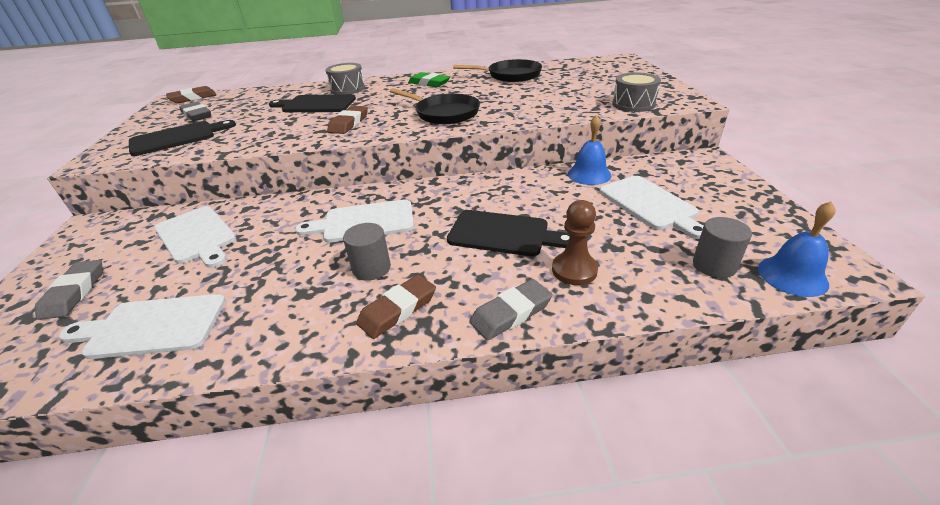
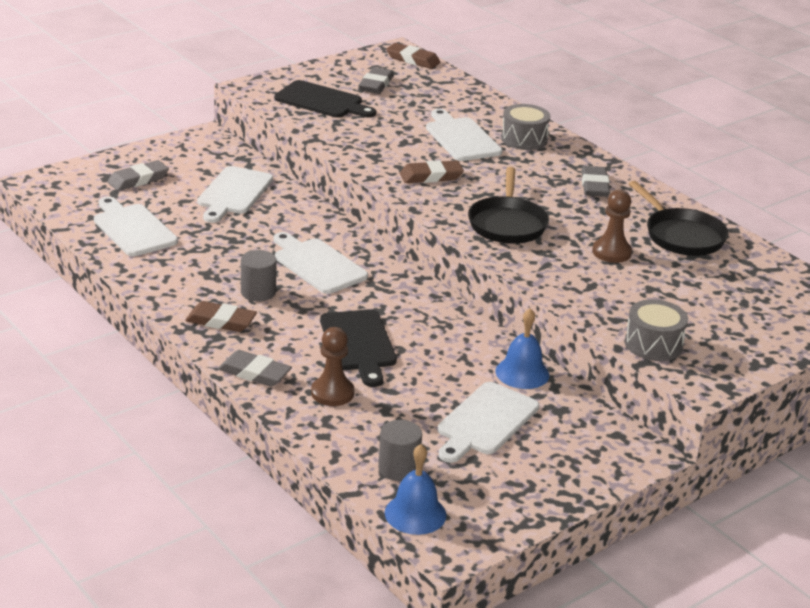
camera: 55 degrees right, 5 degrees down
black cutting board [269,94,356,112] -> white cutting board [426,109,502,161]
green eraser [408,72,450,87] -> grey eraser [581,166,610,197]
none -> brown pawn [592,190,632,263]

